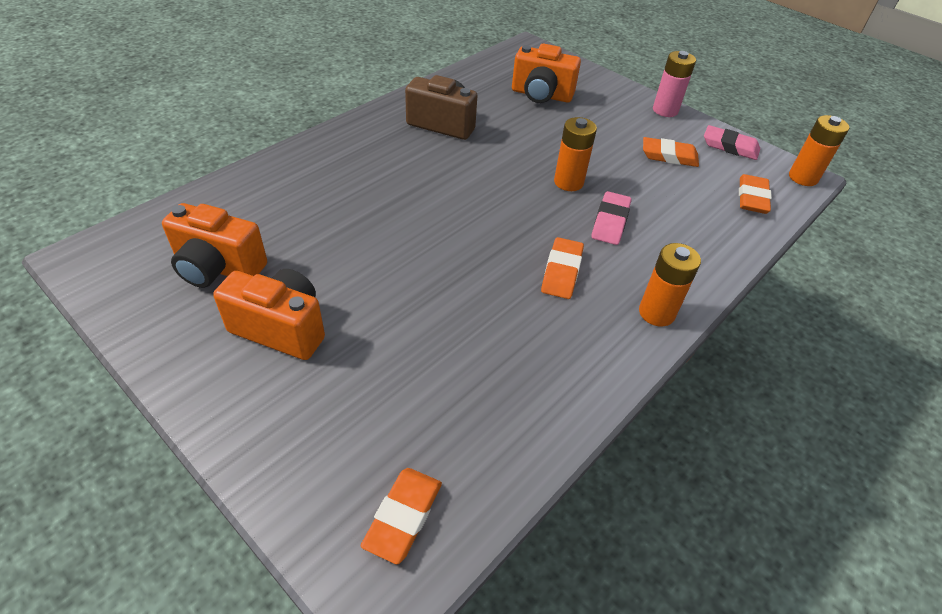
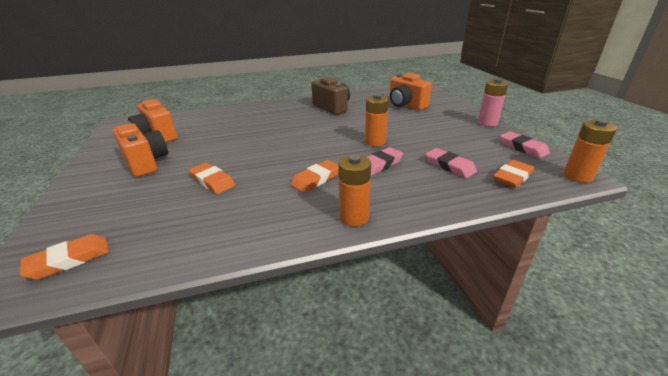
camera: 35 degrees right, 15 degrees down
orange eraser [643,137,699,167] -> orange eraser moved to [189,163,235,194]
none -> pink eraser [426,148,477,178]

